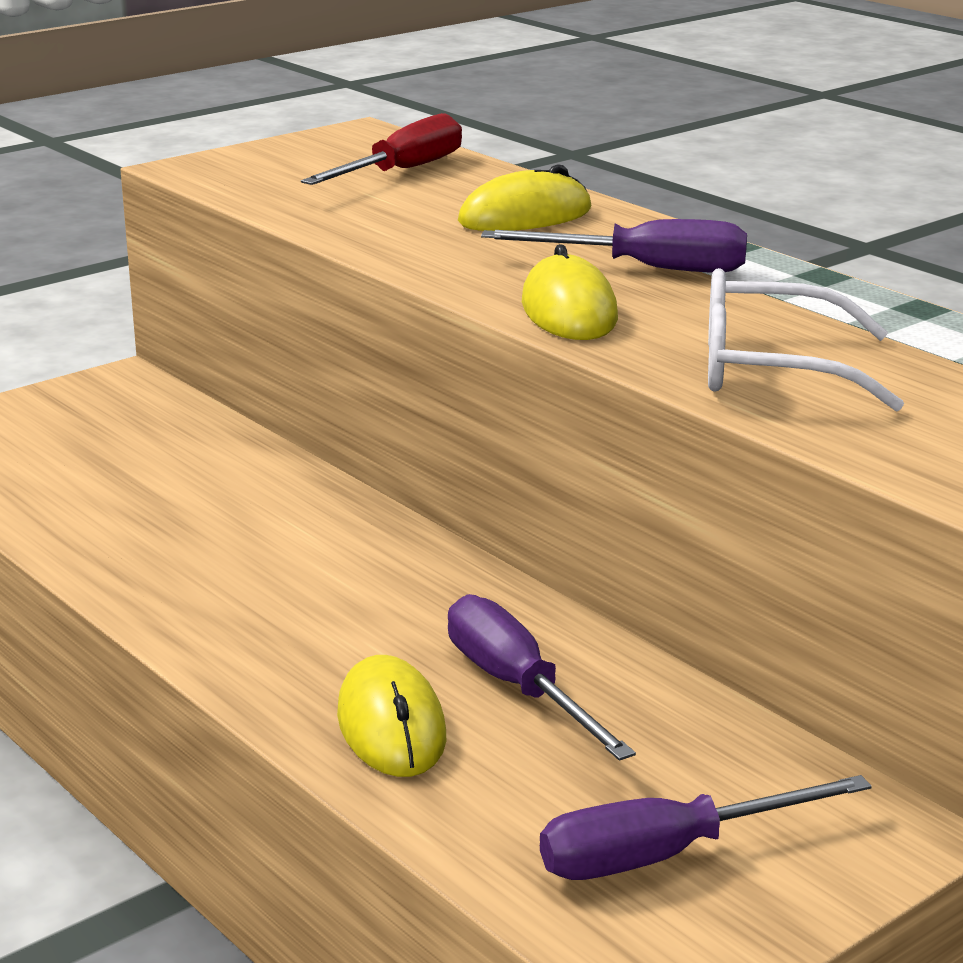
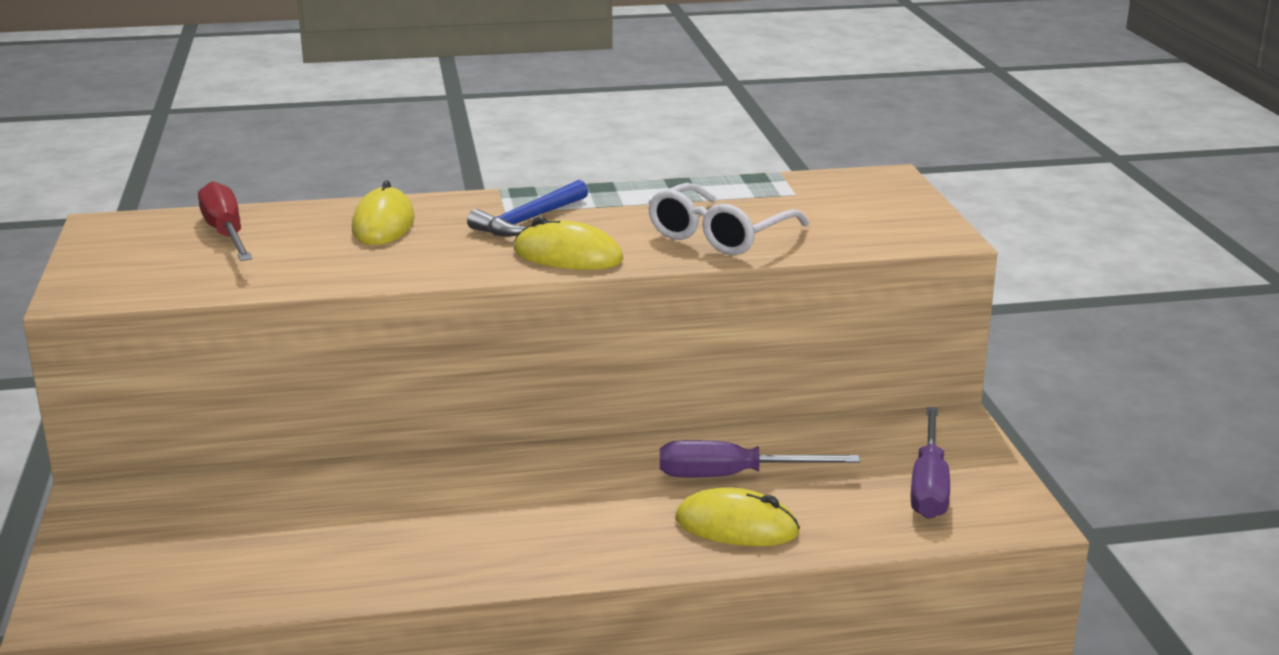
camera: 60 degrees left, 0 degrees up
purple screwdriver [481,219,747,272] -> blue hammer [467,180,588,236]

